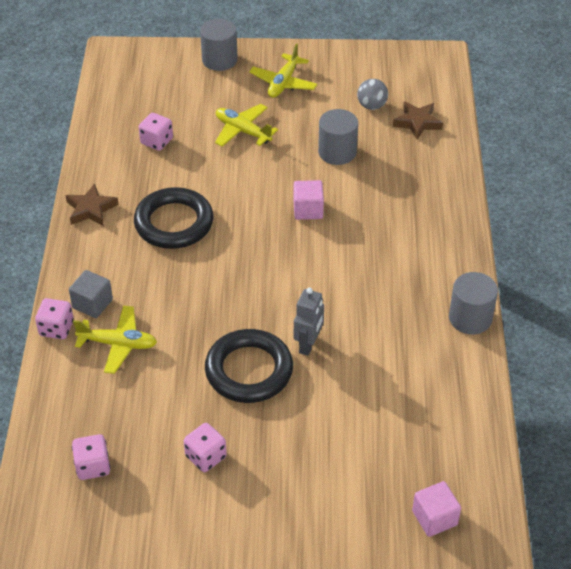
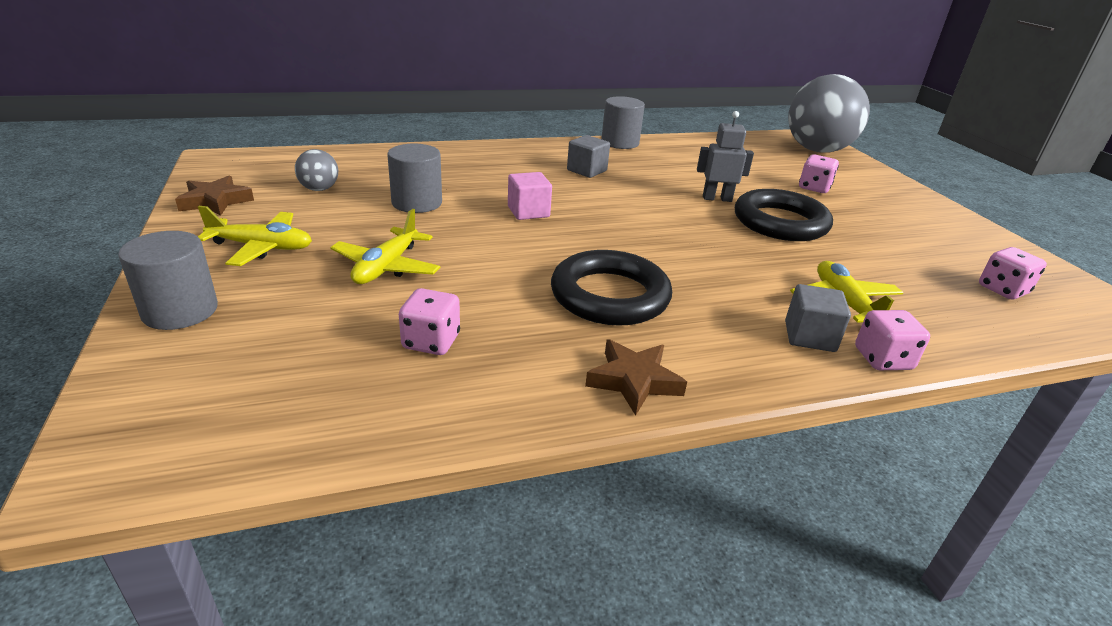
camera: 110 degrees left, 15 degrees down
pink dice [184,423,227,472] -> pink dice moved to [799,154,839,193]
brown star [393,101,443,140] -> brown star moved to [175,175,254,216]
pink cube [412,481,461,537] -> grey ball [788,74,870,153]
none -> grey cube [567,135,610,178]

